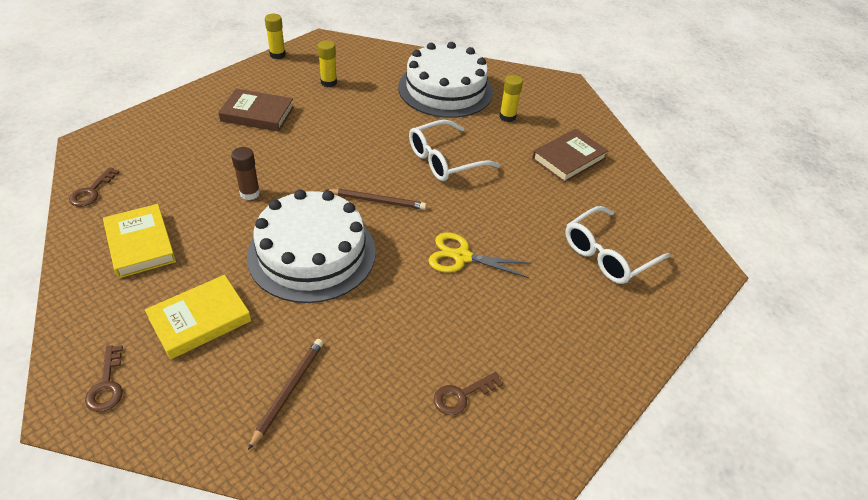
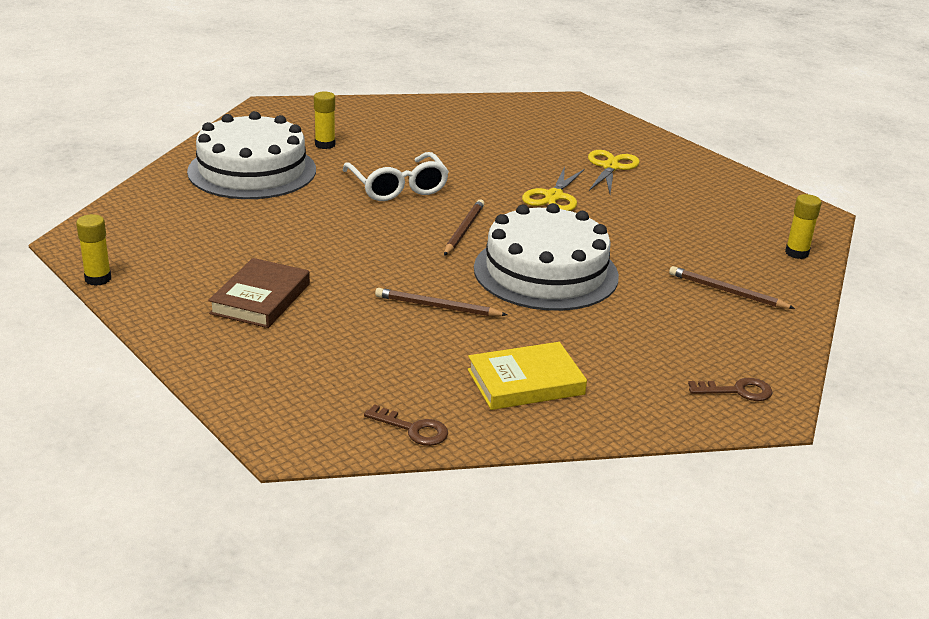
camera: 80 degrees left, 15 degrees down
yellow book [145,275,251,359] -> none
brown glue stick [231,147,260,200] -> brown pencil [375,288,507,316]
yellow glue stick [318,40,337,87] -> yellow glue stick moved to [785,194,822,259]
brown key [434,372,503,415] -> none
brown book [532,129,609,183] -> none
white glasses [565,206,670,284] -> none
none -> yellow scissors [588,150,640,194]

